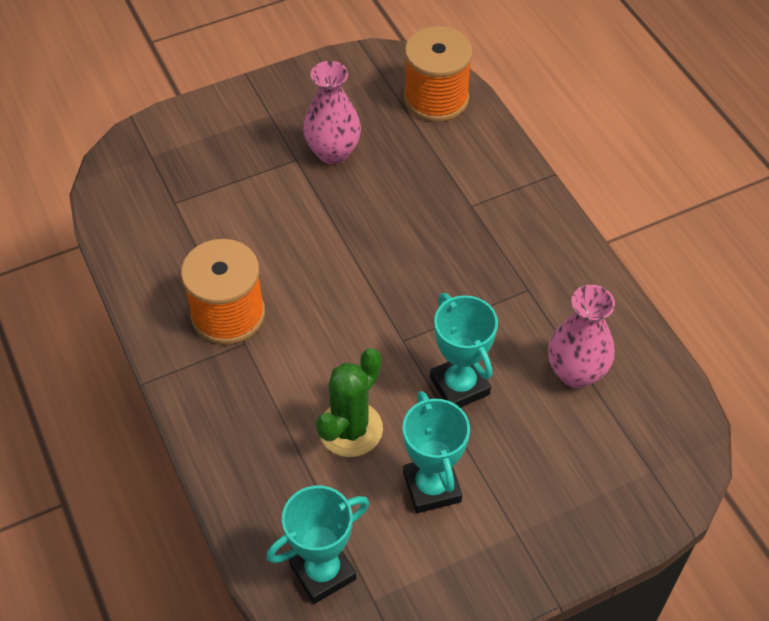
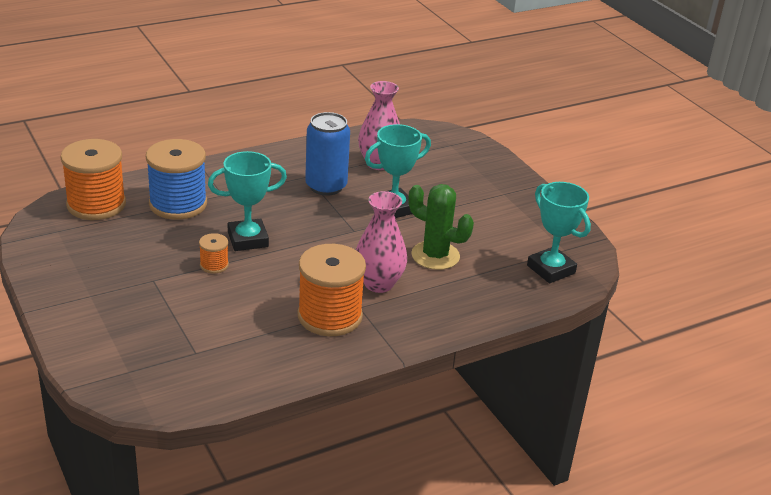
camera: 95 degrees left, 20 degrees down
pink vase [303,61,361,164] -> pink vase moved to [356,191,407,293]
turquoise trophy [403,391,470,513] -> turquoise trophy moved to [208,151,287,251]
none -> blue spool [146,139,207,220]
none -> orange spool [199,233,229,274]
none -> blue can [305,112,350,196]

